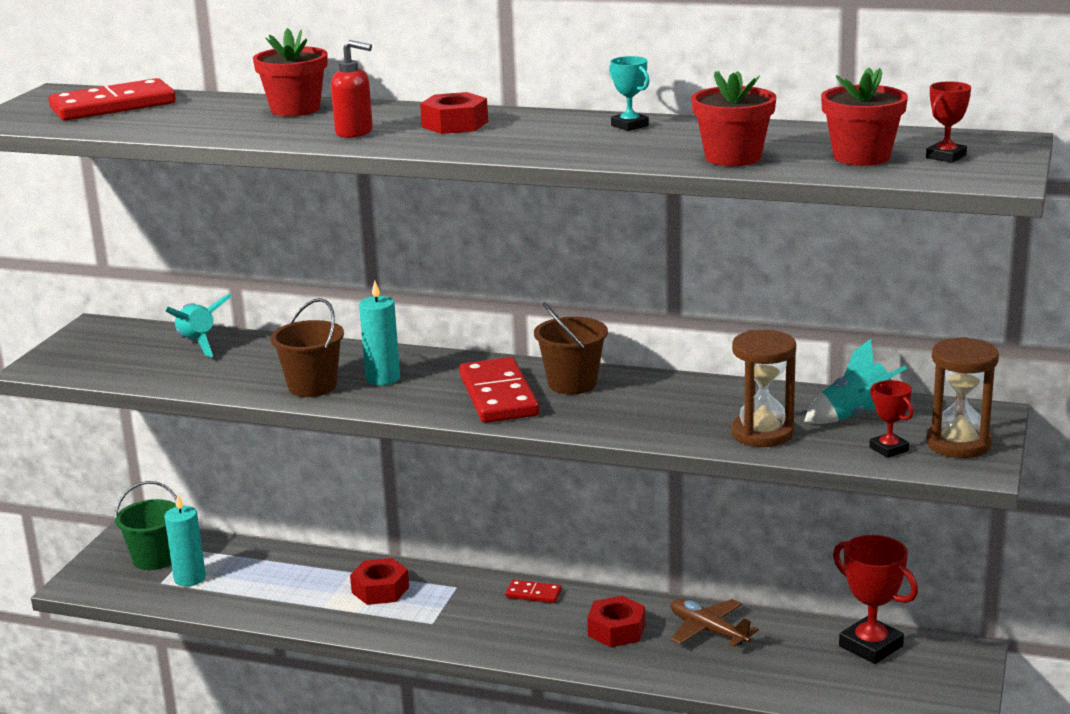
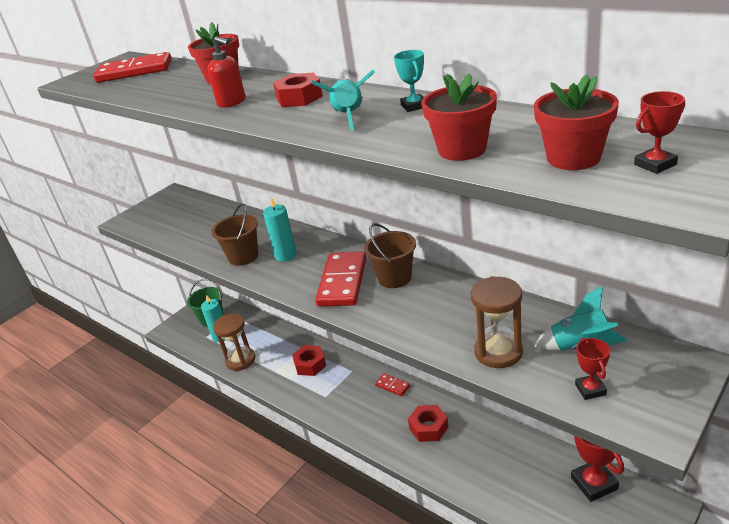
camera: 25 degrees right, 10 degrees up
turquoise rocket [165,294,232,357] -> turquoise rocket moved to [312,70,375,131]
brown plane [670,599,759,647] -> none
brown hourglass [926,337,999,458] -> brown hourglass moved to [213,313,255,371]

